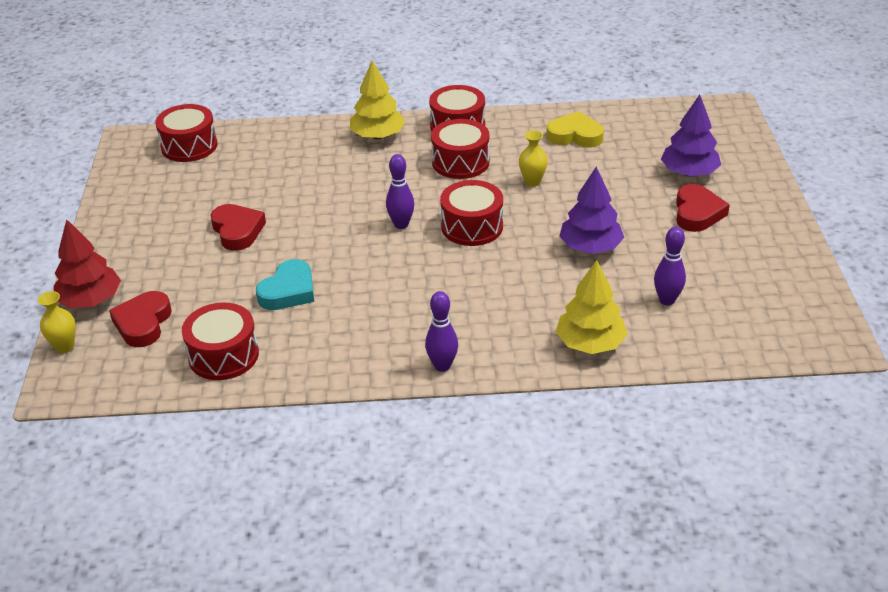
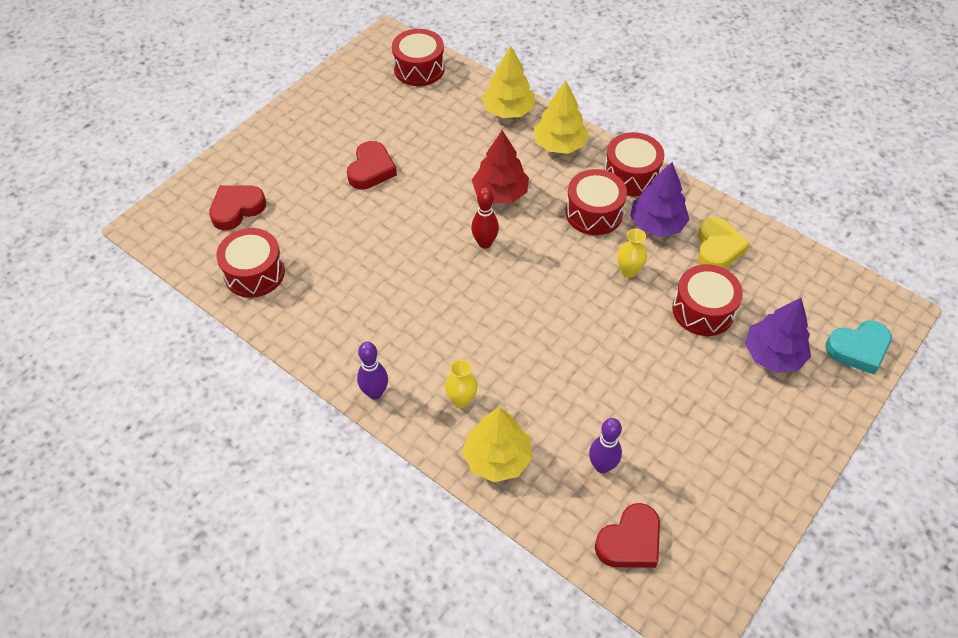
camera: 40 degrees right, 15 degrees up
yellow vase [38,291,76,353] -> yellow vase moved to [445,359,478,408]
red tree [54,220,121,308] -> red tree moved to [472,130,529,204]
turquoise heart [256,259,314,310] -> turquoise heart moved to [825,320,892,375]
purple bowling pin [386,154,414,229] -> red bowling pin [471,187,499,249]
red drum [440,180,503,246] -> red drum moved to [672,264,743,336]
yellow heart [547,111,604,148] -> yellow heart turned 45 degrees clockwise [698,217,750,269]
purple tree [559,166,624,254] -> purple tree moved to [630,162,690,237]
red heart [676,184,730,232] -> red heart moved to [595,503,660,568]
none -> yellow tree [482,46,535,118]

